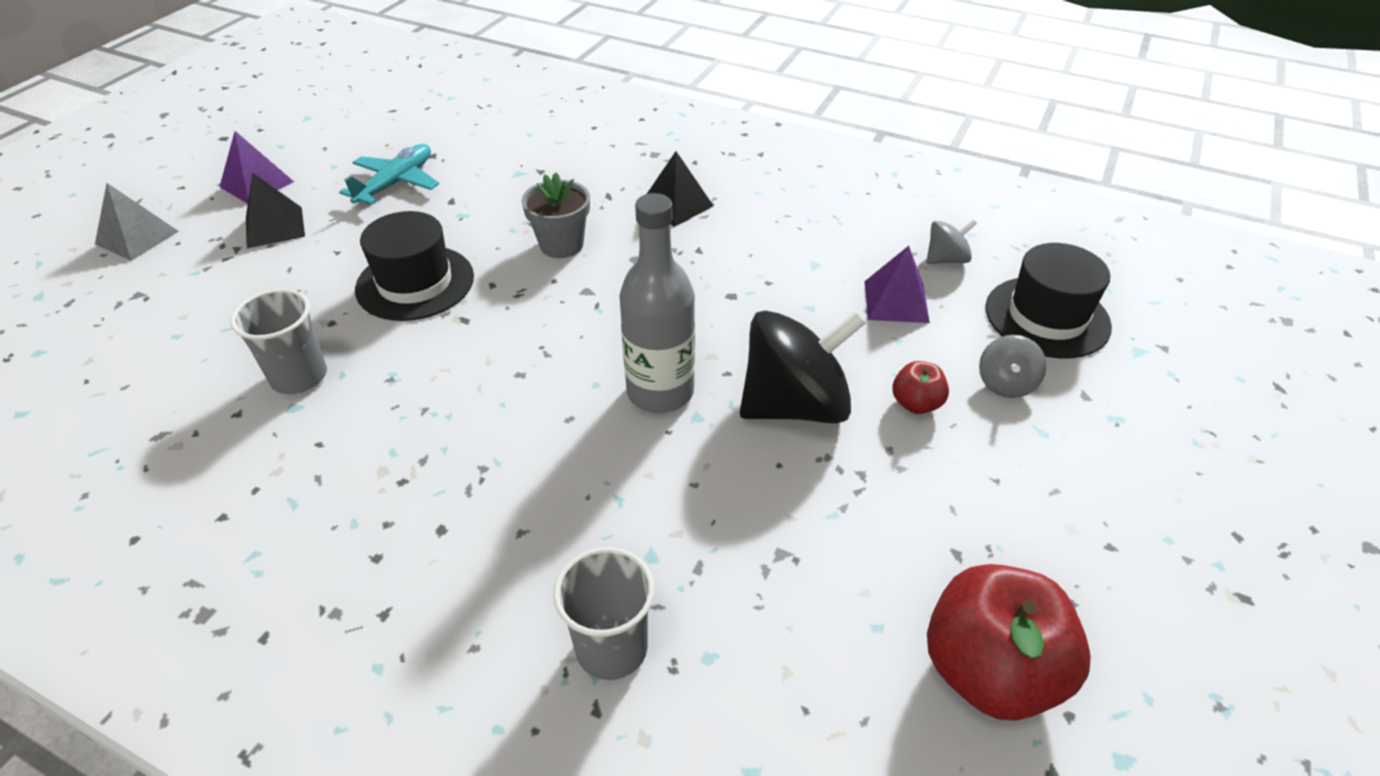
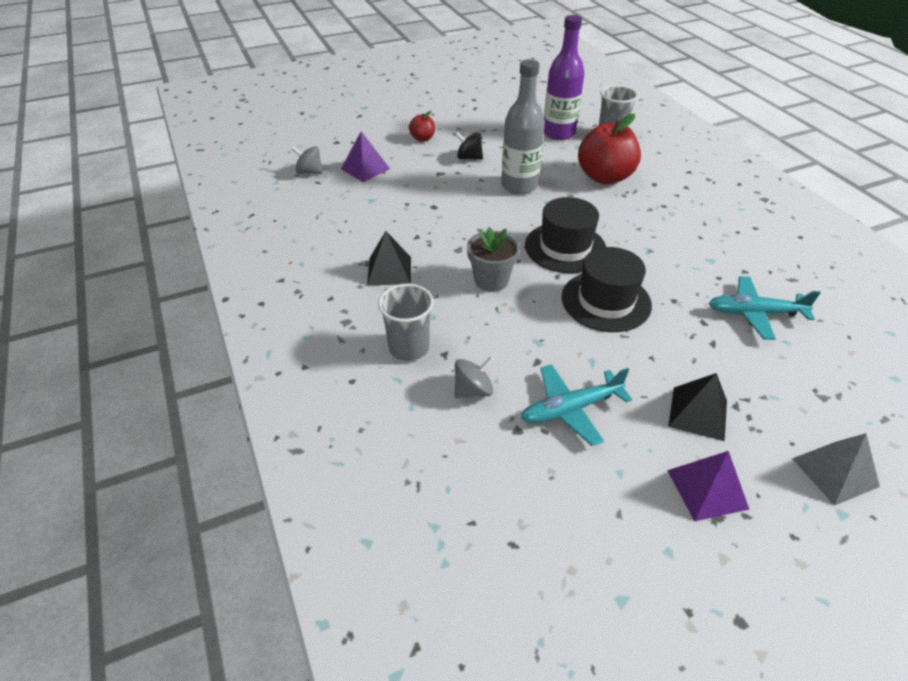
camera: 140 degrees left, 0 degrees up
grey cup [230,289,327,394] -> grey cup moved to [378,284,434,361]
black spinning top [740,310,866,424] -> black spinning top [455,132,483,160], size x0.47
red apple [927,564,1091,720] -> red apple moved to [578,114,641,184]
grey spinning top [979,335,1047,398] -> grey spinning top moved to [454,356,494,398]
black hat [985,243,1112,358] -> black hat moved to [525,197,606,273]
none -> purple bottle [544,15,584,140]
none -> turquoise plane [709,276,821,340]

